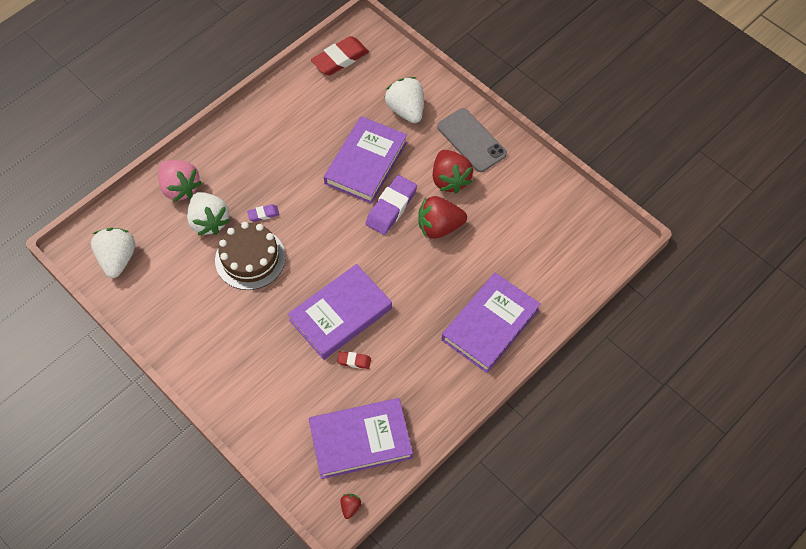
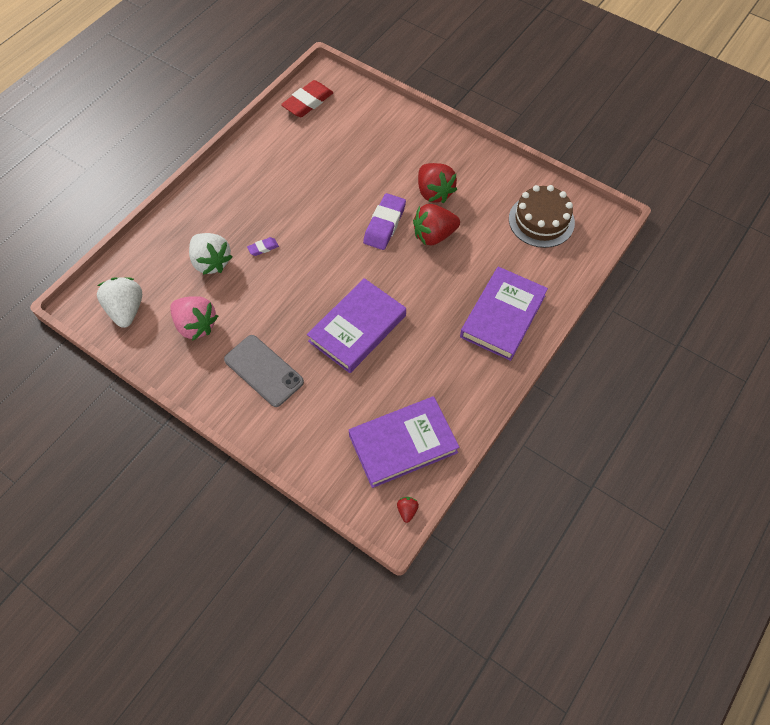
camera: 10 degrees left, 0 degrees up
pink strawberry [158,160,202,202] -> pink strawberry moved to [170,296,218,341]
brown cake [215,222,286,290] -> brown cake moved to [509,185,575,248]
purple book [324,116,407,204] -> none
red eraser [337,351,371,369] -> none
white strawberry [385,77,423,123] -> none
grey phone [437,108,507,172] -> grey phone moved to [224,335,304,407]

